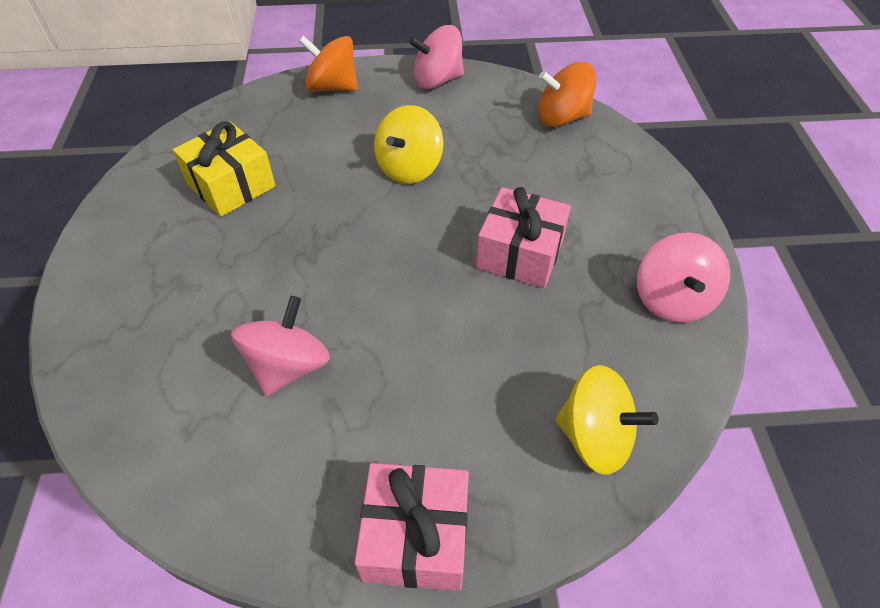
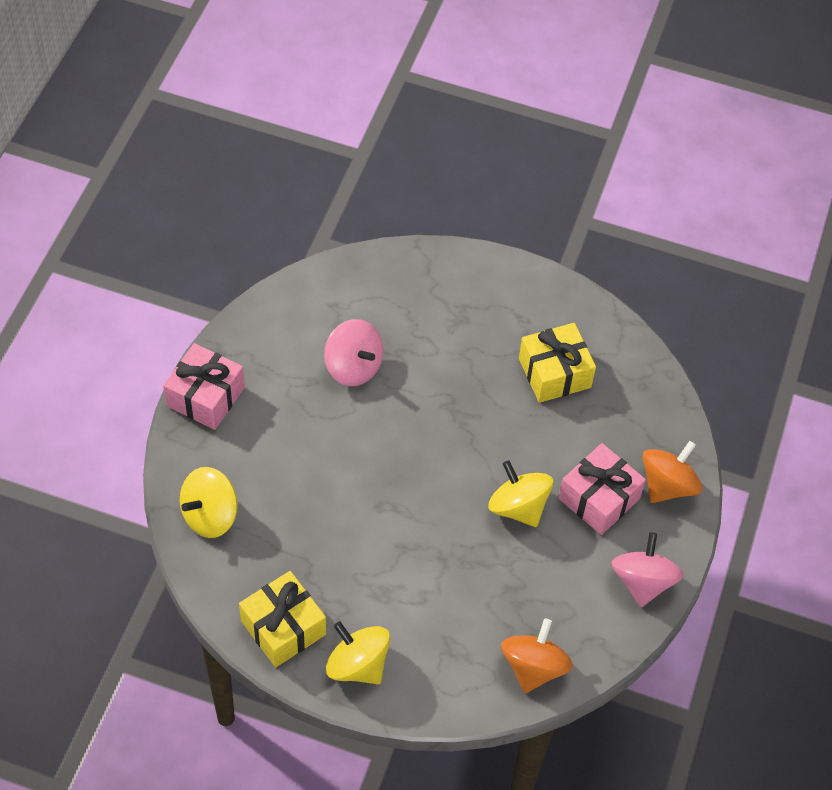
camera: 110 degrees right, 5 degrees up
pink gift [476,187,571,288] -> pink gift moved to [558,443,646,535]
pink spinning top [637,232,730,323] -> yellow gift [239,571,326,667]
none -> yellow spinning top [326,621,390,684]

